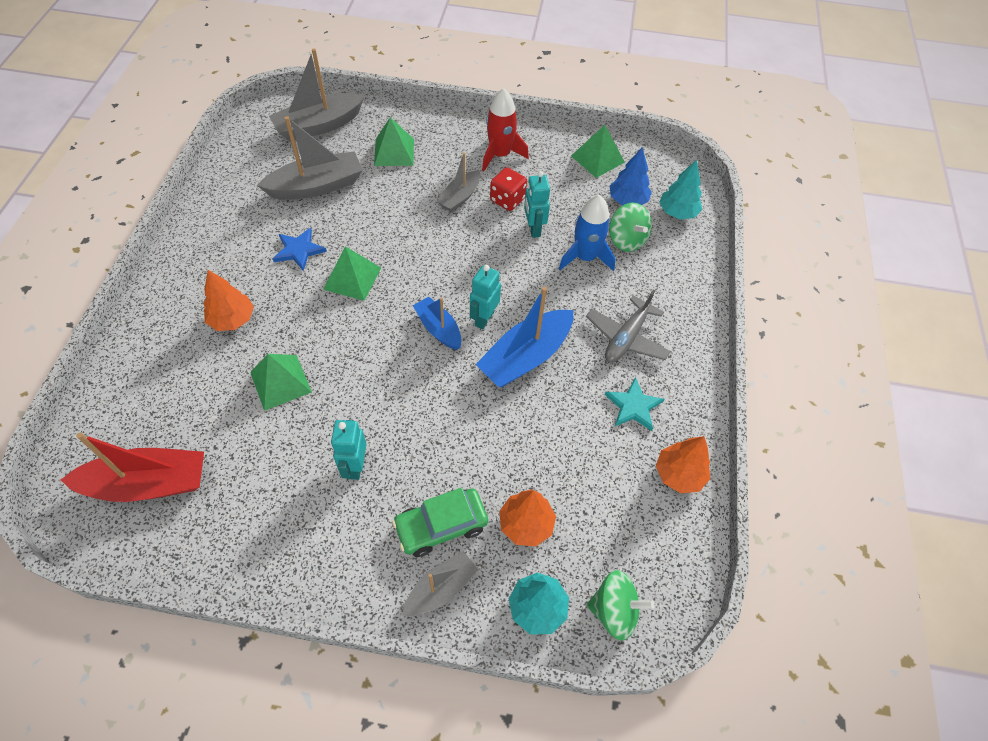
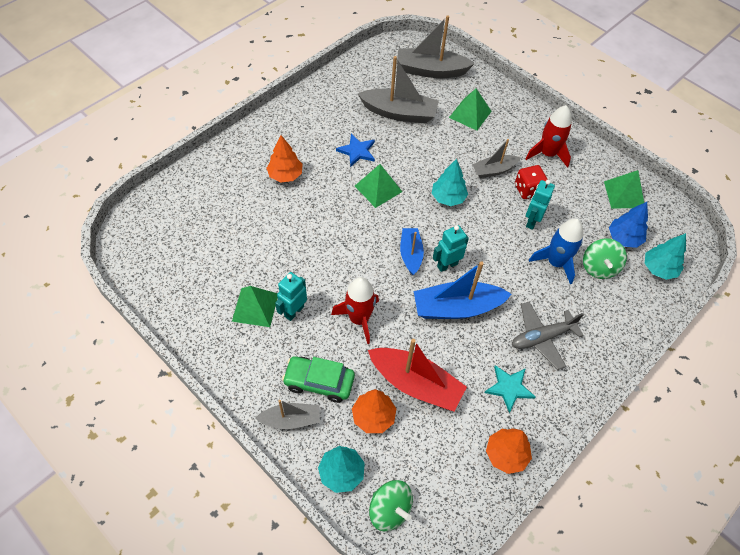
camera: 35 degrees right, 0 degrees up
red boat [61,433,204,502] -> red boat moved to [368,339,467,411]
green pyramid [250,354,312,411] -> green pyramid moved to [232,286,278,327]
none -> red rocket [331,277,379,344]
none -> turquoise tree [432,159,468,206]

